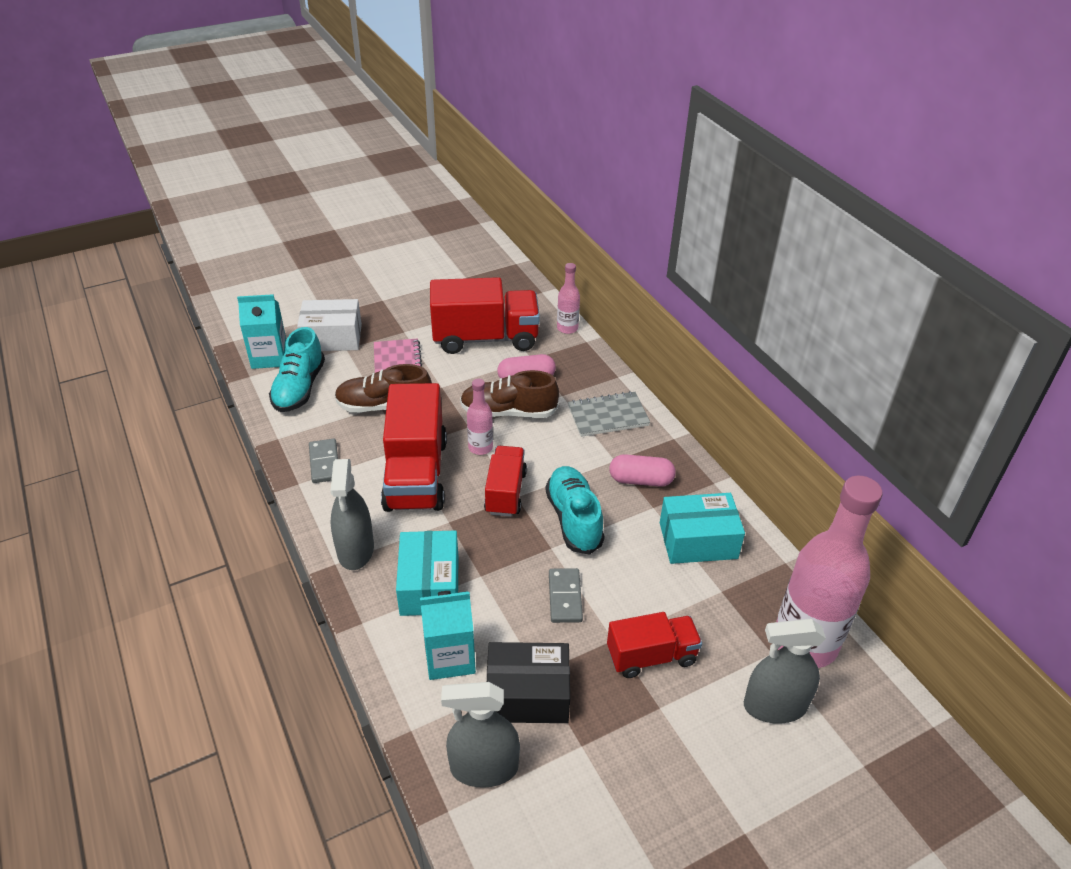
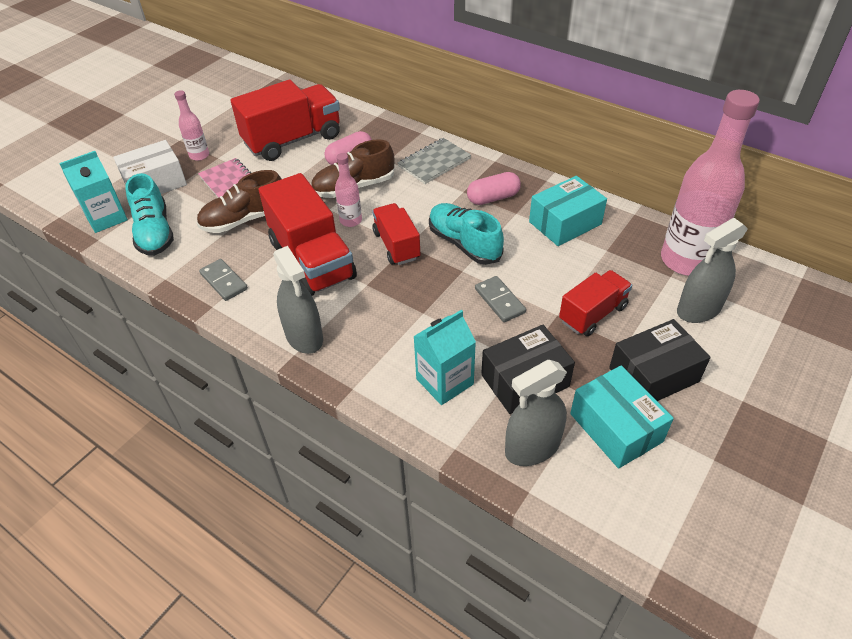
camera: 25 degrees left, 5 degrees up
turquoise box [396,530,459,616] -> turquoise box moved to [570,365,674,469]
pink bottle [557,263,580,334] -> pink bottle moved to [174,90,209,161]
none -> black box [609,319,711,401]

